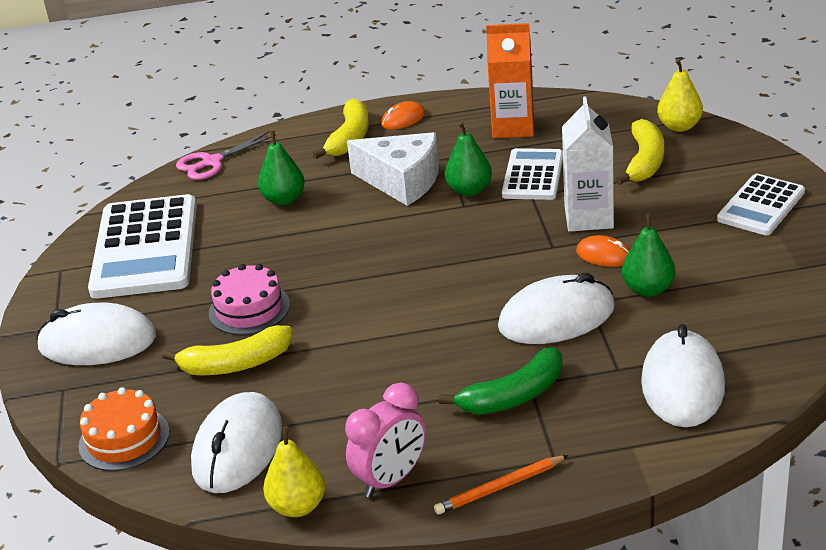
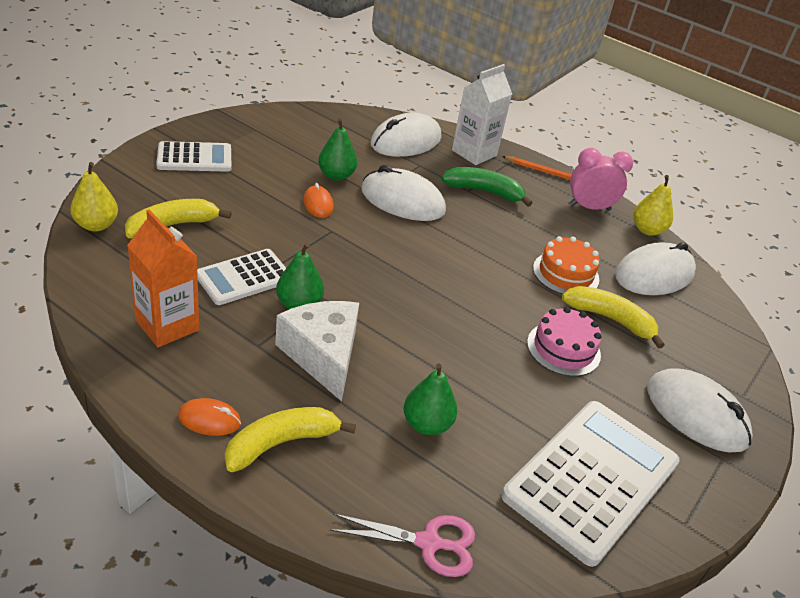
camera: 145 degrees left, 5 degrees up
orange cake [79,387,170,471] -> orange cake moved to [533,236,600,294]
white carton [562,96,614,232] -> white carton moved to [452,64,512,165]

